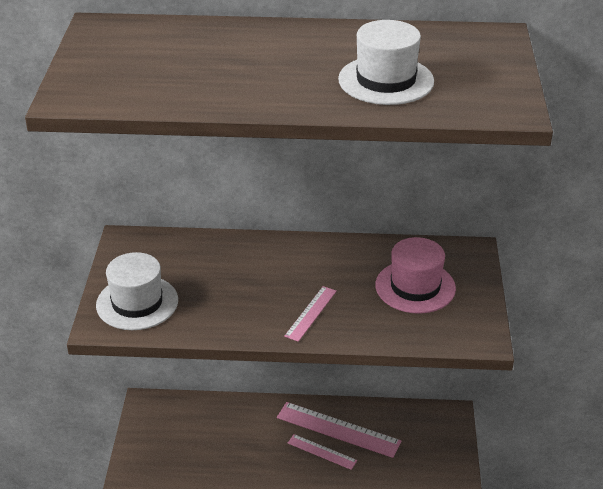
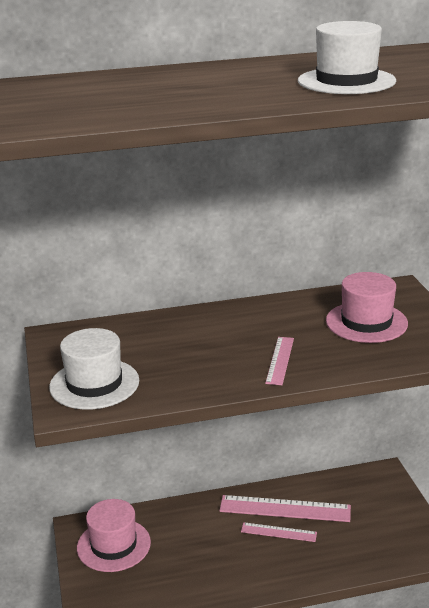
camera: 15 degrees left, 10 degrees down
none -> pink hat [77,499,151,572]

